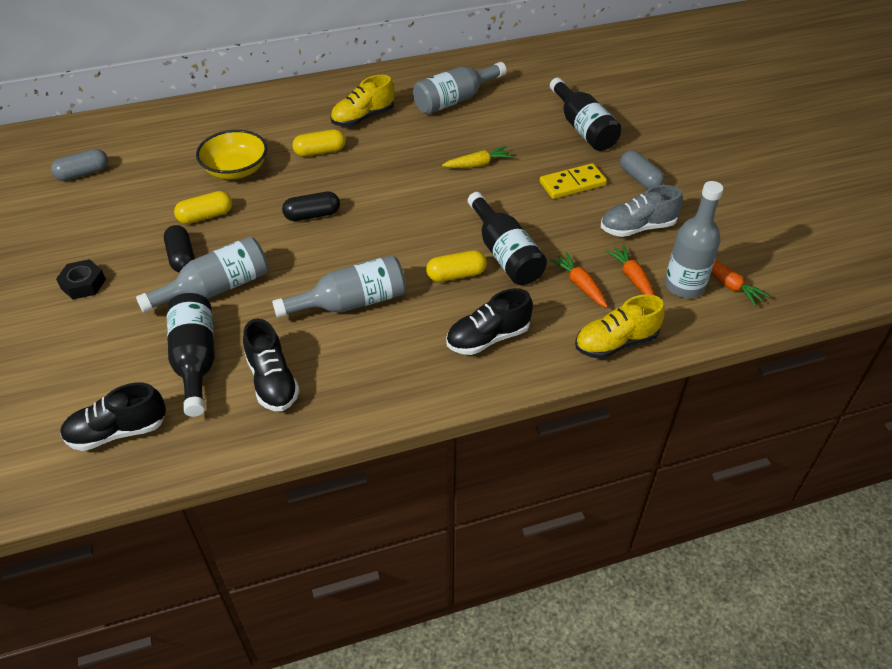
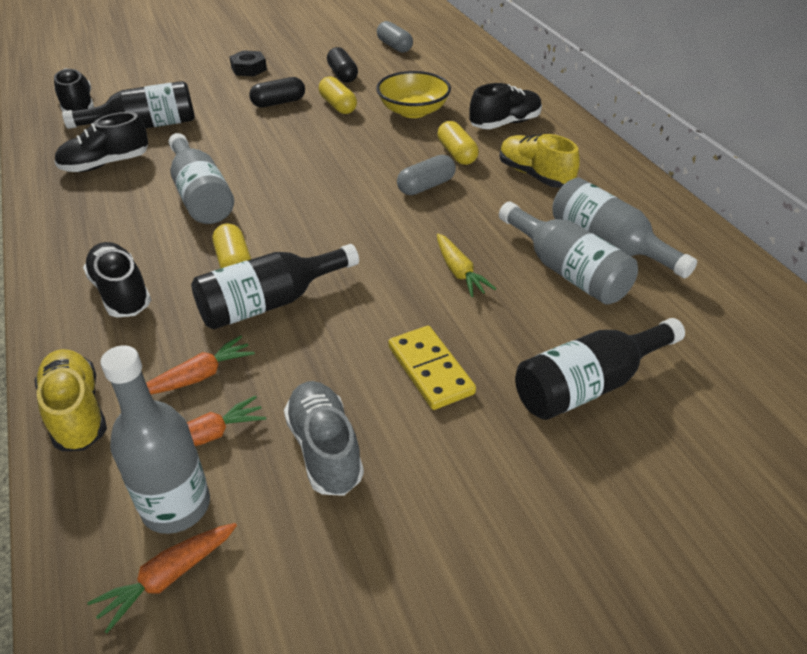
camera: 85 degrees right, 5 degrees down
grey bottle [136,237,268,313] -> grey bottle moved to [499,202,638,305]
black capsule [282,191,340,221] -> black capsule moved to [327,47,358,83]
grey capsule [620,150,665,189] -> grey capsule moved to [397,155,456,195]
none -> black shoe [469,83,542,129]

